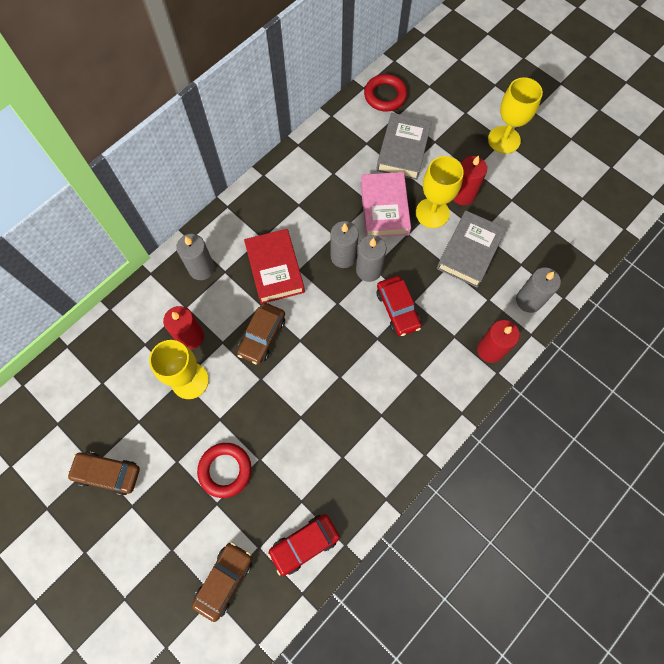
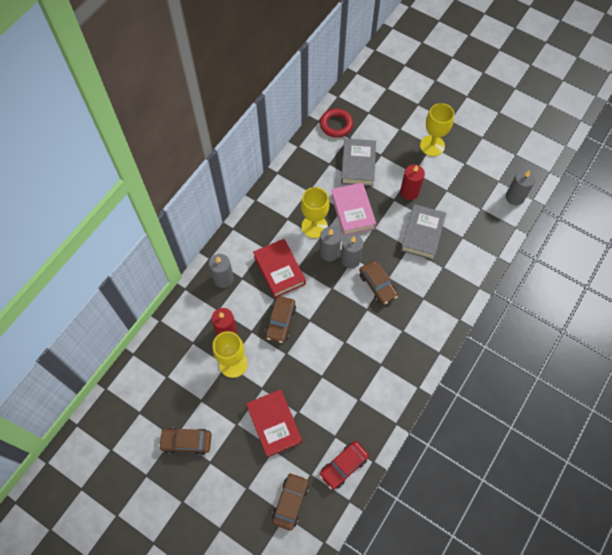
camera: 10 degrees left, 5 degrees down
red ring [197,443,252,498] -> red book [246,389,302,458]
red car [377,276,422,336] -> brown car [359,261,398,305]
yellow goblet [416,156,464,228] -> yellow goblet moved to [301,187,329,238]
red candle [477,320,520,363] -> none
grey candle [516,267,561,313] -> grey candle moved to [506,170,536,205]

